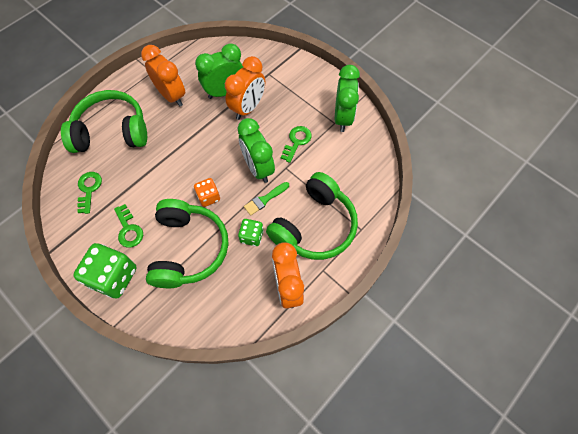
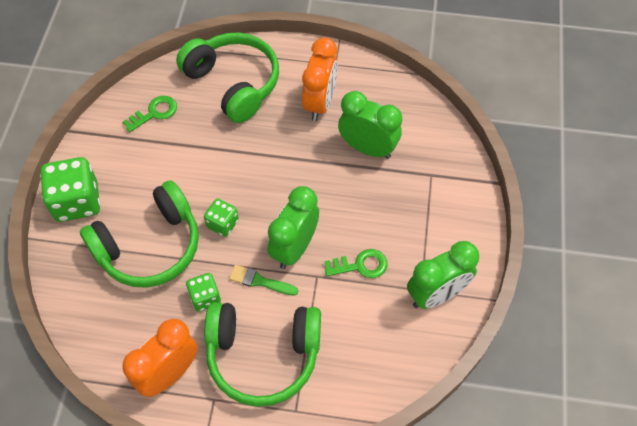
camera: 55 degrees right, 5 degrees down
green key [114,204,143,248] -> none
orange dice [194,178,220,207] -> green dice [204,199,239,237]
orange clock [225,56,265,120] -> none

